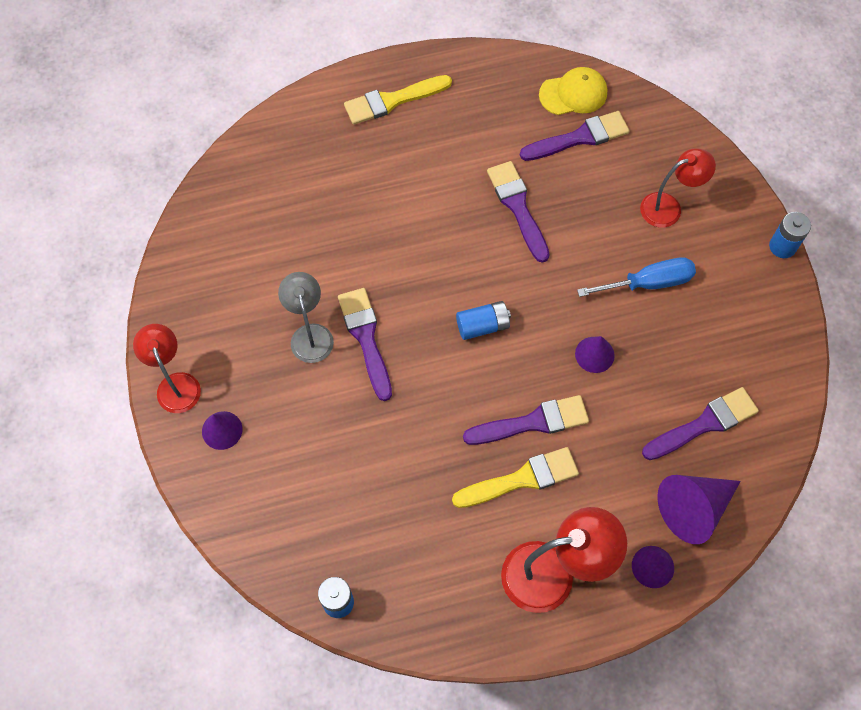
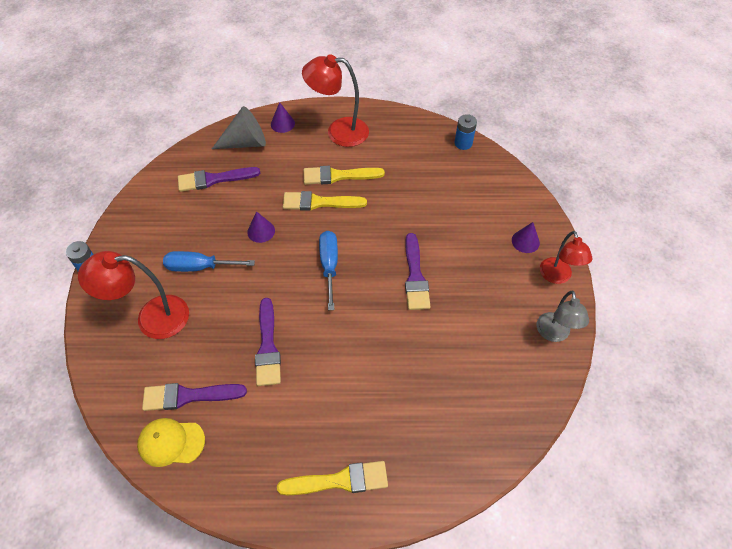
camera: 165 degrees left, 10 degrees down
grey lamp [278,272,334,363] -> grey lamp moved to [537,290,589,342]
blue battery [456,301,511,340] -> blue screwdriver [319,231,338,310]
purple brush [463,395,589,445] -> yellow brush [283,191,367,211]
red lamp [640,148,716,228] -> red lamp [78,251,189,339], size x1.53
purple cone [657,475,741,544] -> grey cone [212,106,266,149]

